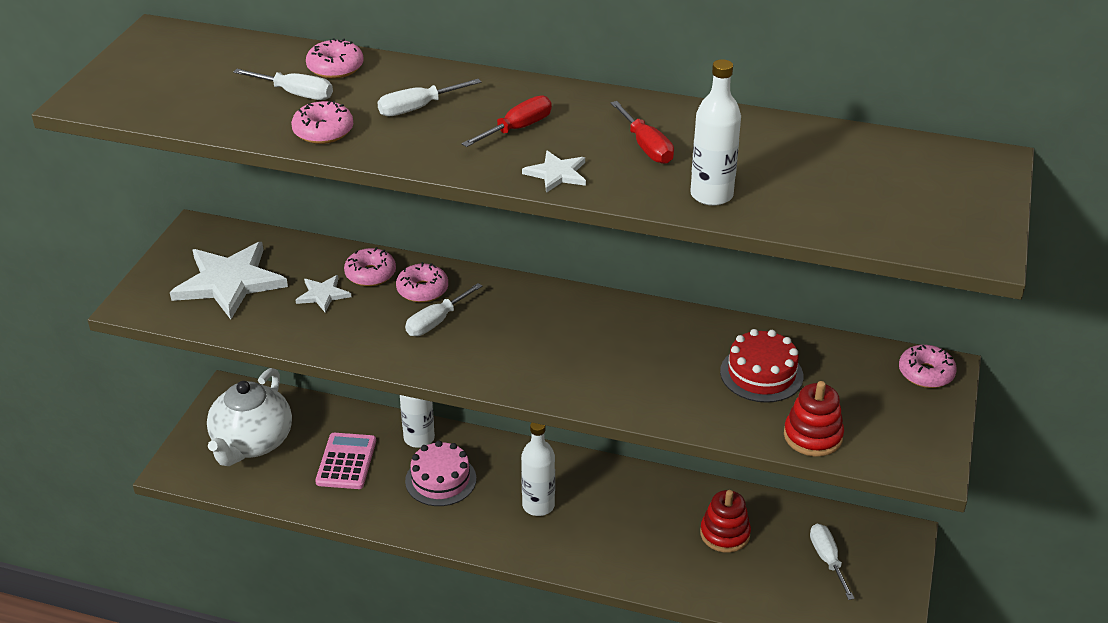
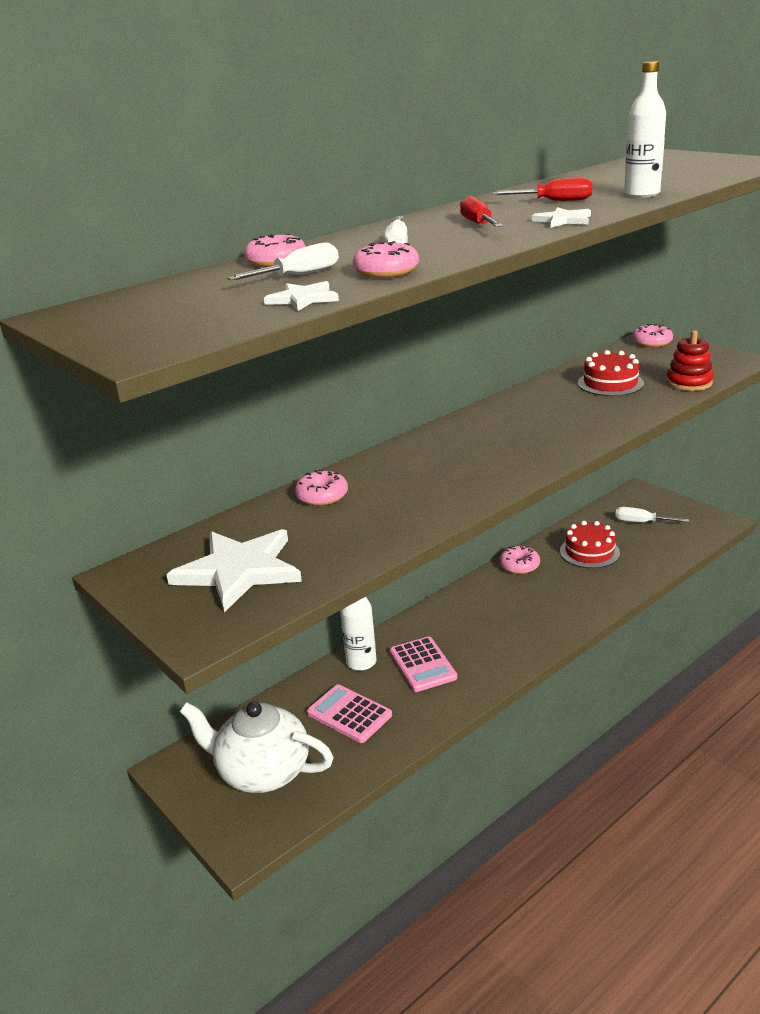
camera: 55 degrees left, 10 degrees down
white teapot [207,368,292,466] -> white teapot turned 150 degrees clockwise [180,701,334,793]
white star [296,275,351,313] -> white star moved to [264,281,339,311]
pink donut [396,262,448,302] -> pink donut moved to [499,546,540,574]
white screwdriver [405,283,482,336] -> none
pink cake [405,441,476,506] -> pink calculator [390,637,457,692]
white bottle [521,423,555,516] -> none
red stacking toy [700,490,751,553] -> red cake [560,521,620,568]

